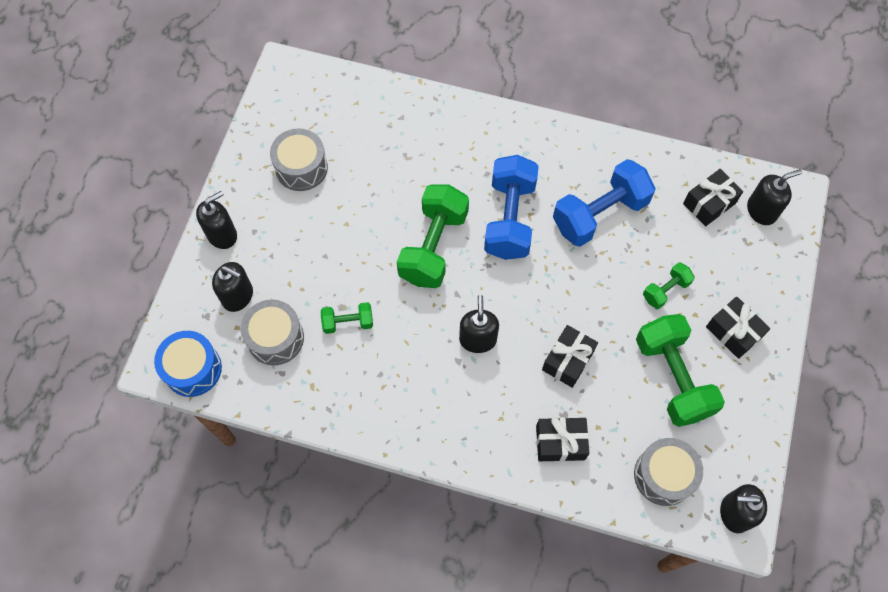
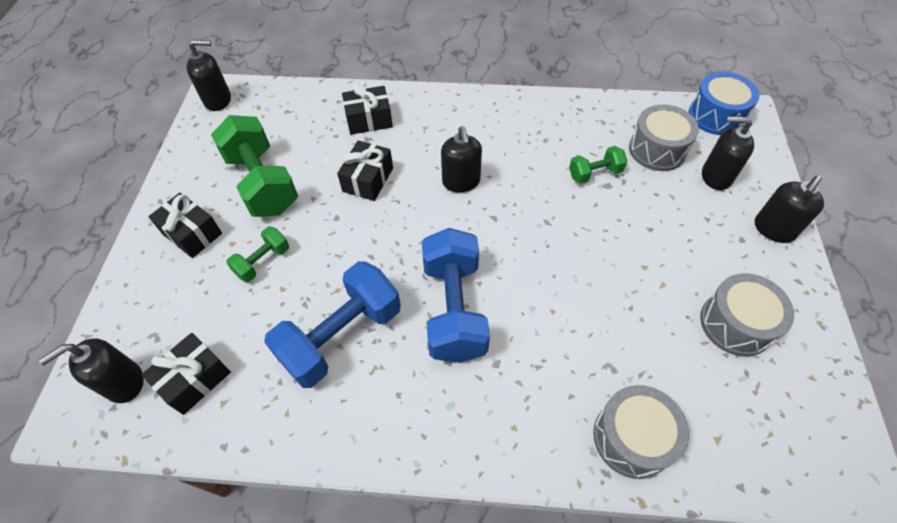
camera: 170 degrees right, 10 degrees down
green dumbbell [397,184,469,288] -> none
grey drum [634,438,703,506] -> grey drum moved to [593,385,689,479]

